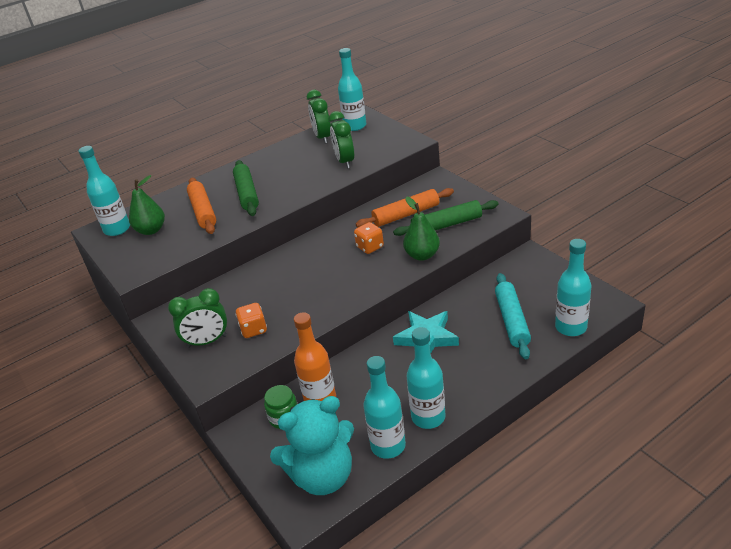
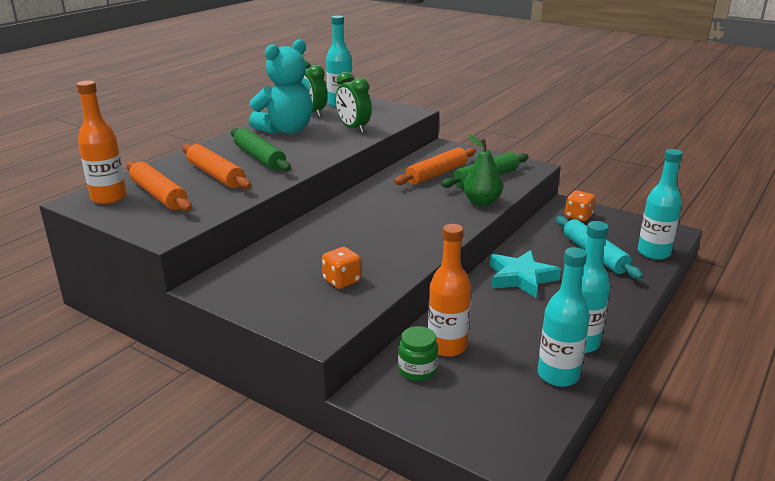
camera: 25 degrees left, 10 degrees down
turquoise bottle [79,146,130,236] -> orange bottle [76,80,127,204]
green pear [129,175,165,235] -> orange rolling pin [127,161,192,212]
green clock [168,288,227,348] -> none
turquoise teddy bear [270,396,354,495] -> turquoise teddy bear moved to [249,39,313,134]
orange dice [354,222,384,254] -> orange dice moved to [565,191,595,221]

